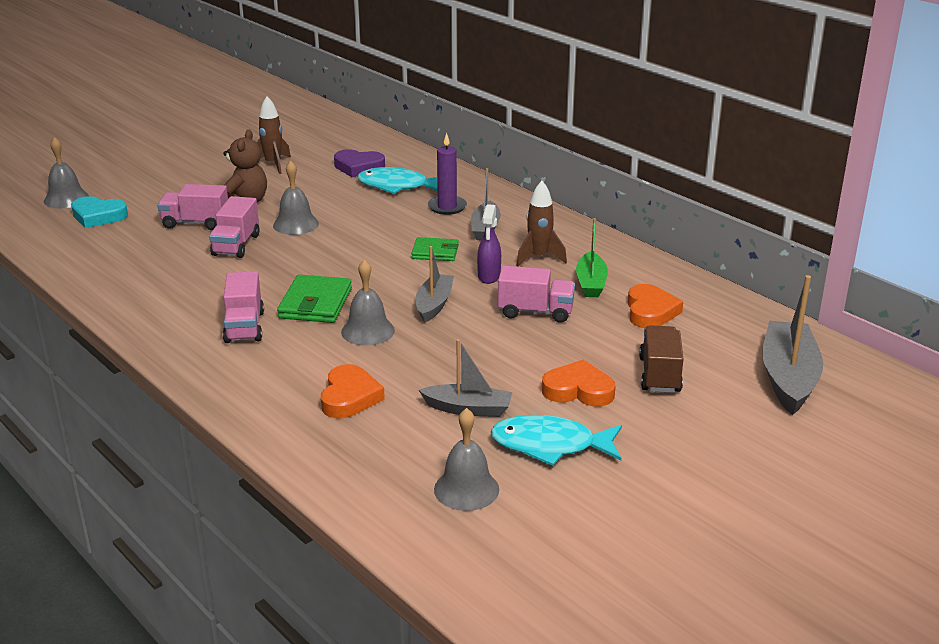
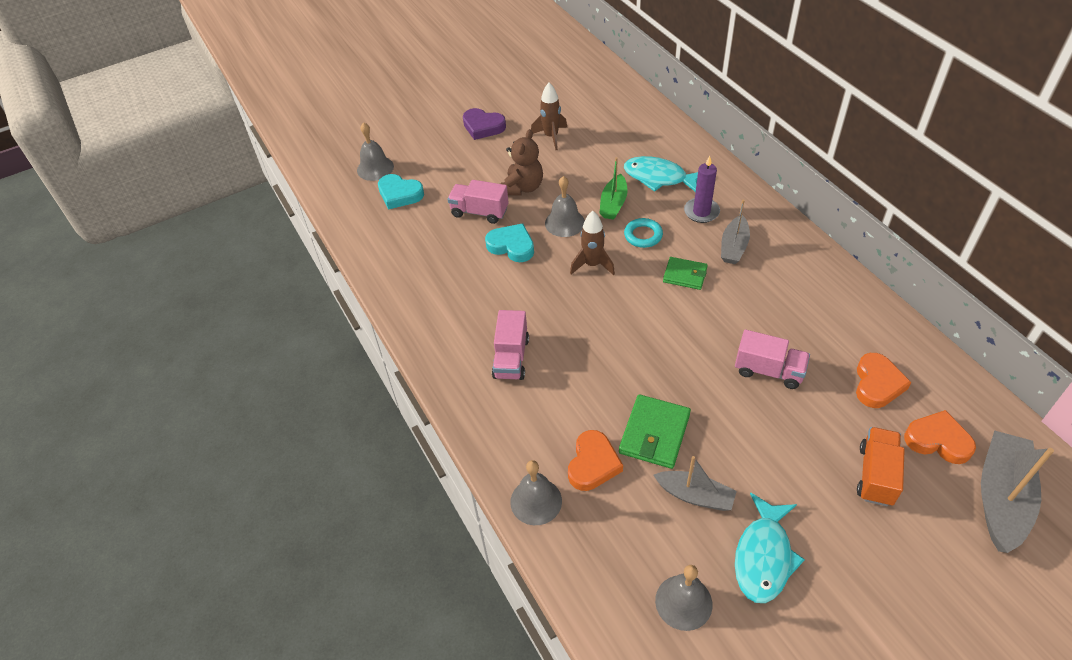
camera: 15 degrees right, 20 degrees up
pink truck [209,196,260,258] -> turquoise heart [485,223,534,262]
green wallet [277,275,352,323] -> green wallet moved to [619,394,691,469]
purple heart [334,149,385,177] -> purple heart moved to [463,108,506,140]
grey bell [341,259,395,346] -> grey bell moved to [510,460,562,525]
grey boat [415,246,454,323] -> none
purple spray bottle [477,204,501,284] -> none
turquoise fish [491,415,622,466] -> turquoise fish turned 90 degrees counterclockwise [735,492,805,603]
brown rocket [516,181,567,266] -> brown rocket moved to [570,211,615,275]
orange heart [542,360,616,407] -> orange heart moved to [904,410,976,464]
green boat [576,218,608,297] -> green boat moved to [600,157,628,220]
brown truck [639,325,684,393] -> orange truck [857,427,905,506]
none -> turquoise ring [624,218,663,248]

